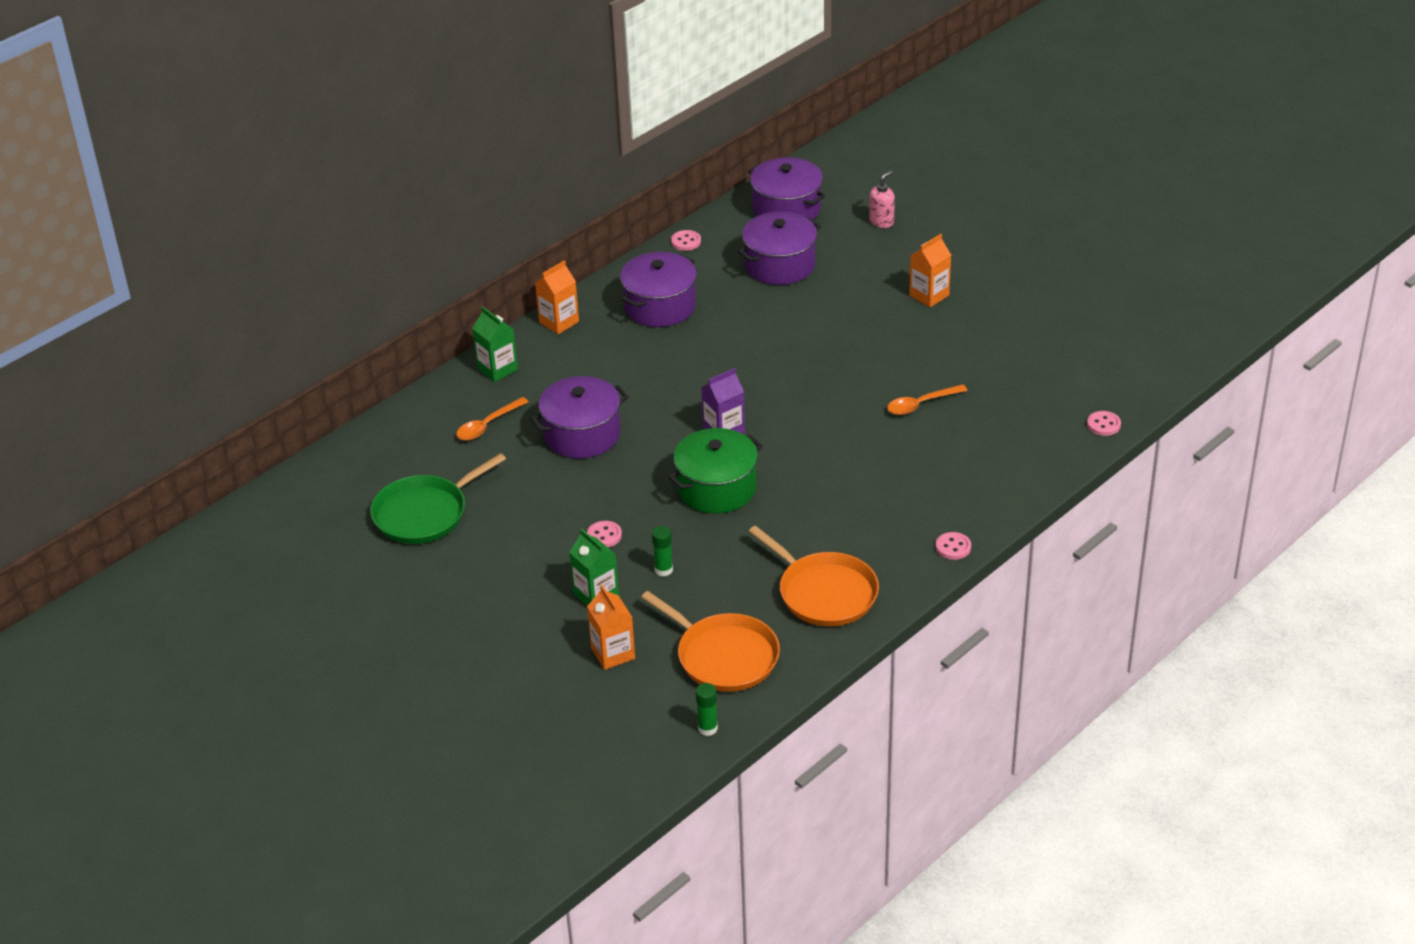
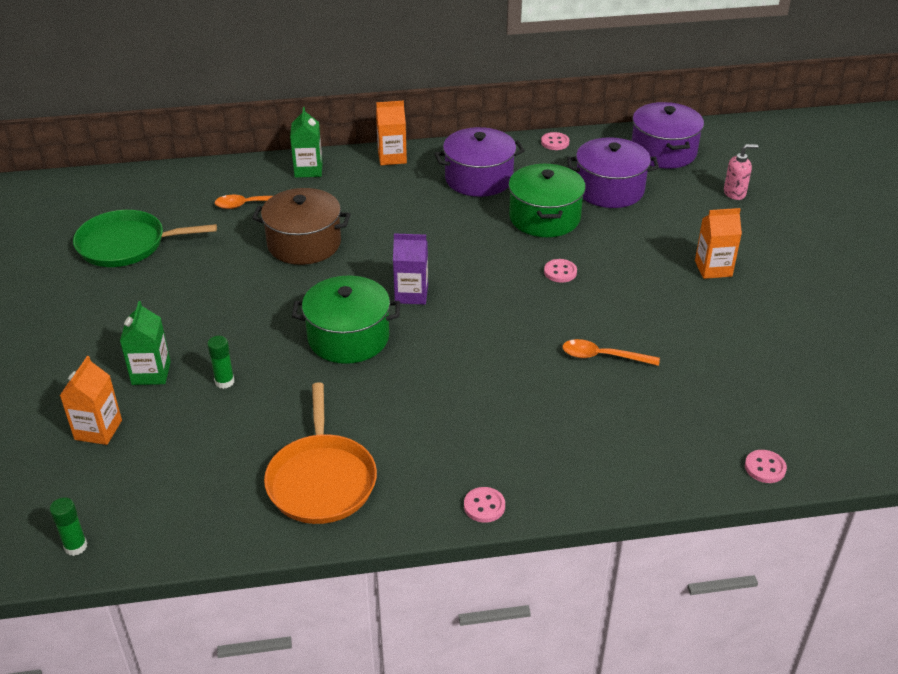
camera: 35 degrees right, 0 degrees up
purple pot [531,376,629,458] -> brown pot [252,188,351,265]
pink button [587,521,622,547] -> pink button moved to [544,259,577,283]
orange pan [641,591,780,692] -> none
none -> green pot [509,164,586,237]

